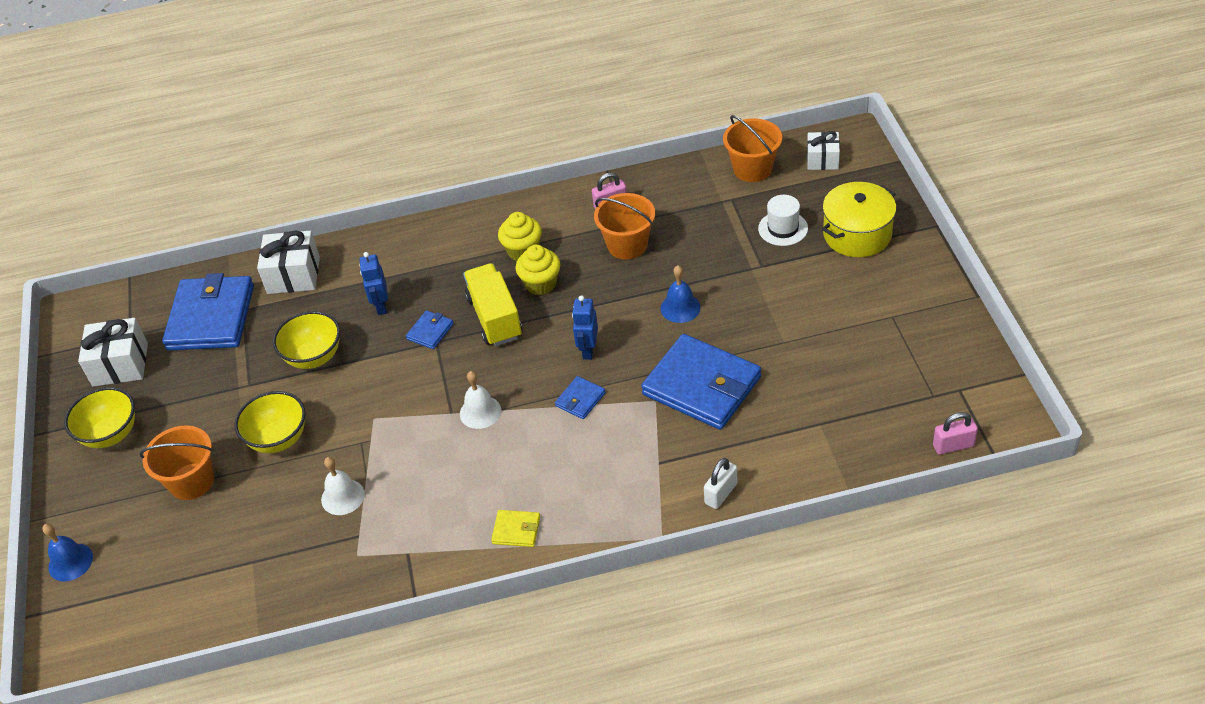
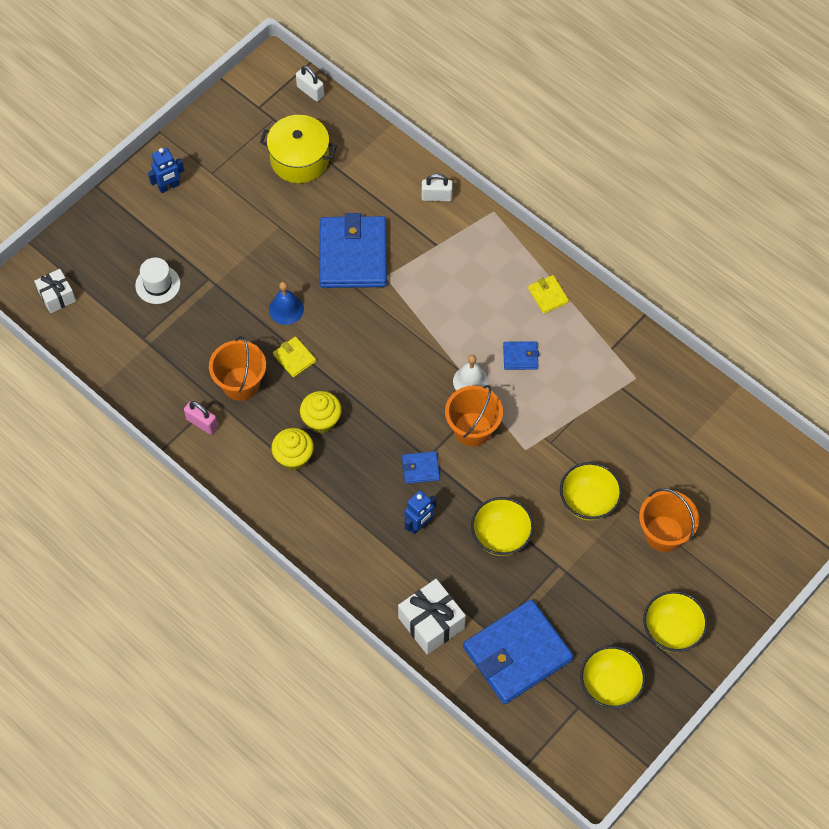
camera: 130 degrees left, 15 degrees up
blue bell [43,524,93,581] -> none
white gift [78,318,148,387] -> yellow bowl [580,646,646,709]
white bell [321,457,365,515] -> none
yellow truck [463,263,523,346] -> none
blue wallet [555,376,606,419] -> blue wallet moved to [503,341,539,370]
blue robot [572,295,598,360] -> blue robot moved to [148,148,184,193]
orange bucket [723,115,782,182] -> orange bucket moved to [445,385,503,447]
yellow pot [822,182,896,257] -> yellow pot moved to [260,115,337,183]
pink padlock [933,412,978,455] -> white padlock [296,66,324,102]
none -> yellow wallet [273,337,316,377]

